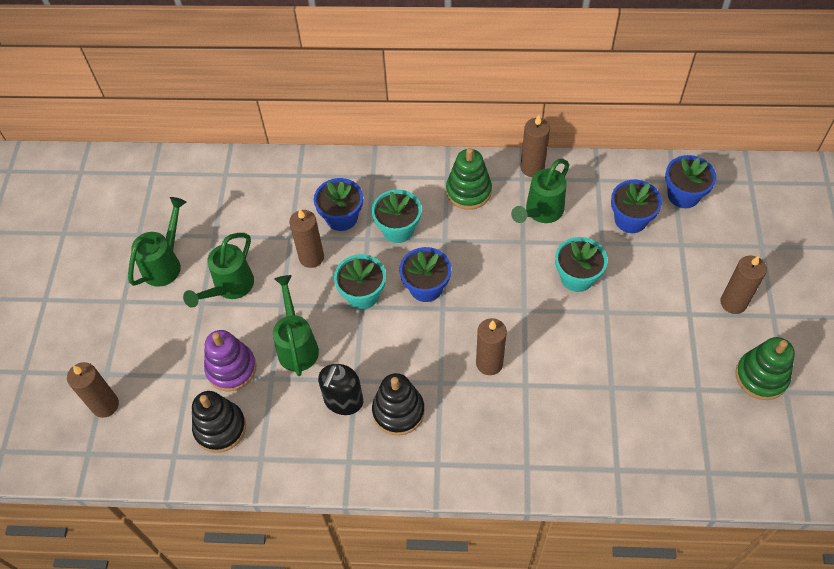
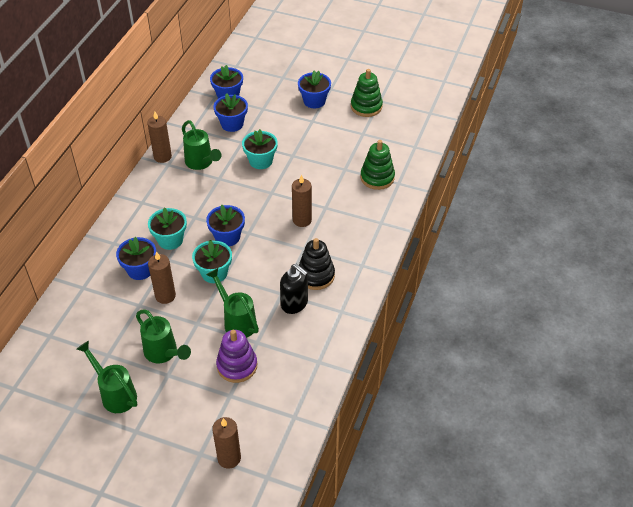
camera: 75 degrees left, 10 degrees down
black stacking toy [192,391,246,453] -> none
green watering can [273,275,319,376] -> green watering can turned 45 degrees clockwise [206,268,259,338]
green stacking toy [446,148,492,210] -> green stacking toy moved to [361,140,395,190]
brown candle [720,255,767,314] -> blue flower pot [298,70,331,108]

